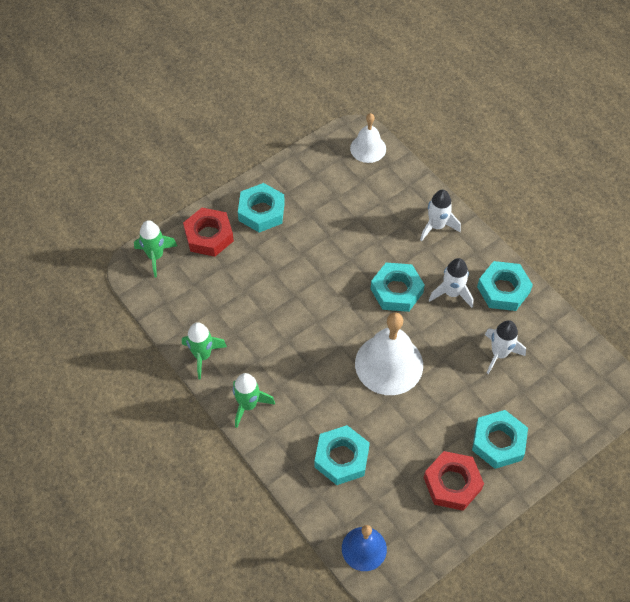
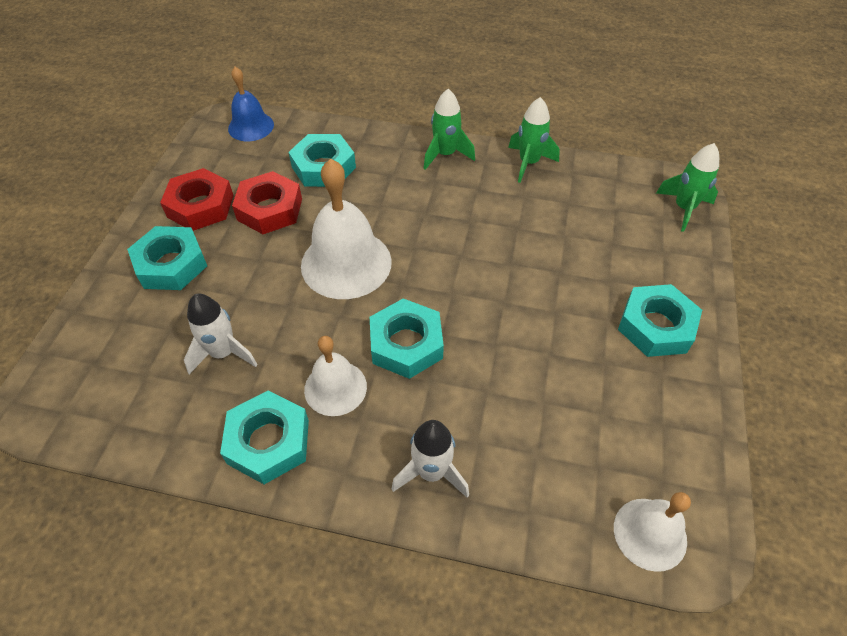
camera: 140 degrees right, 5 degrees down
red nut [183,208,234,257] -> red nut moved to [232,171,302,234]
white rocket [429,258,473,308] -> white bell [304,336,367,416]

